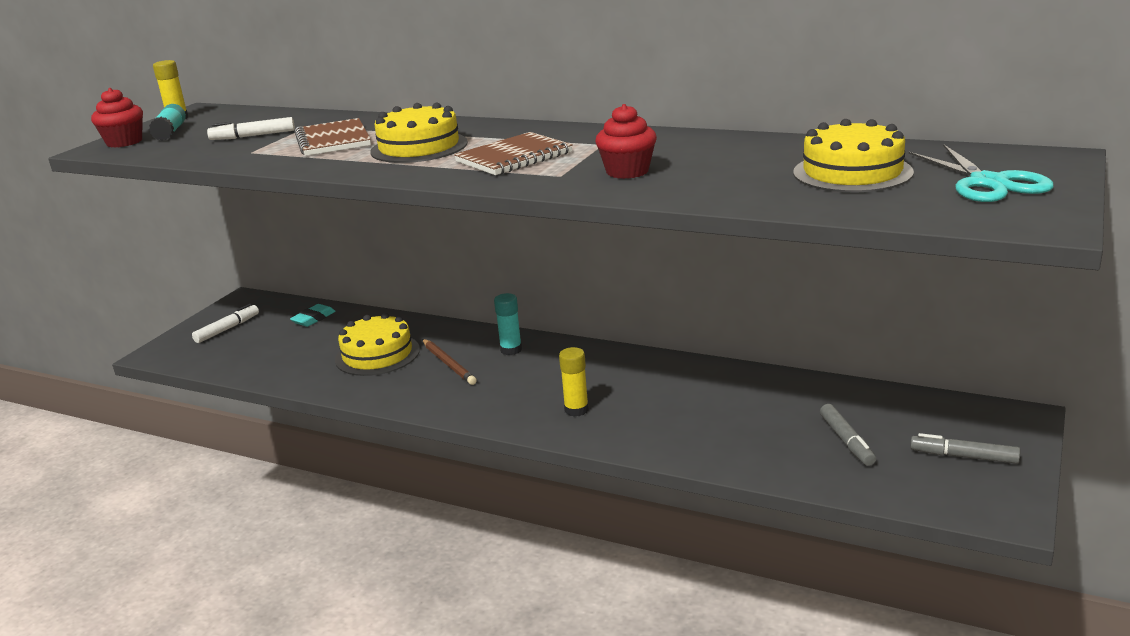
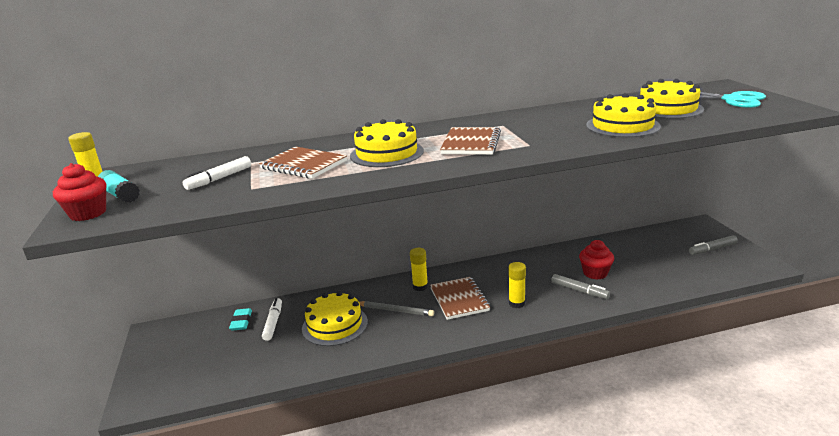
camera: 40 degrees left, 0 degrees up
white marker [192,304,259,343] -> white marker moved to [262,298,282,341]
brown pencil [422,339,477,385] -> grey pencil [359,301,434,316]
turquoise glue stick [494,293,522,355] -> yellow glue stick [410,248,428,291]
red cupcake [595,104,657,179] -> red cupcake moved to [579,240,614,280]
grey marker [820,404,876,466] -> grey marker moved to [551,274,610,299]
none -> brown notebook [430,277,490,320]
none -> yellow cake [586,93,661,138]

